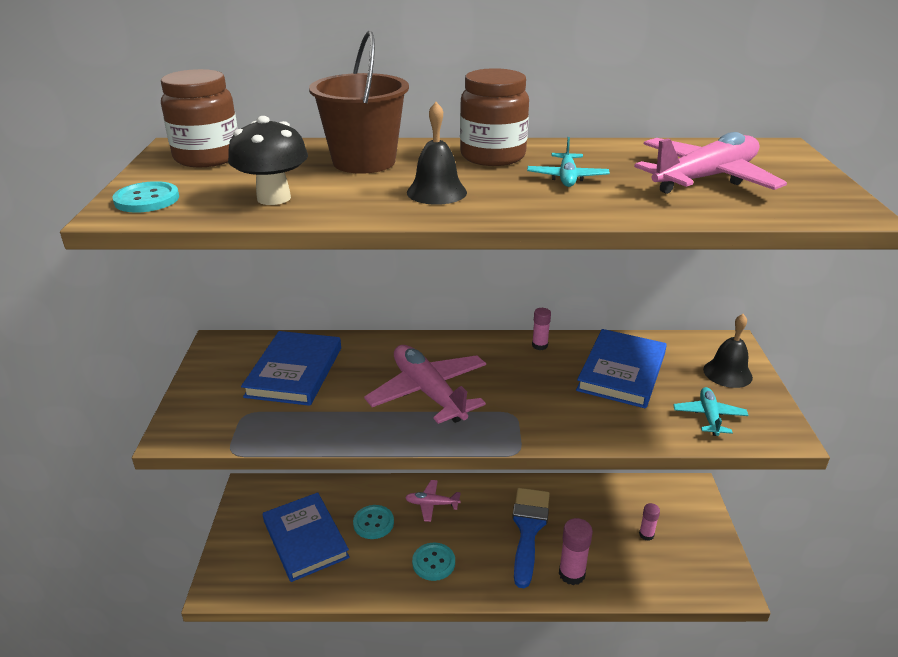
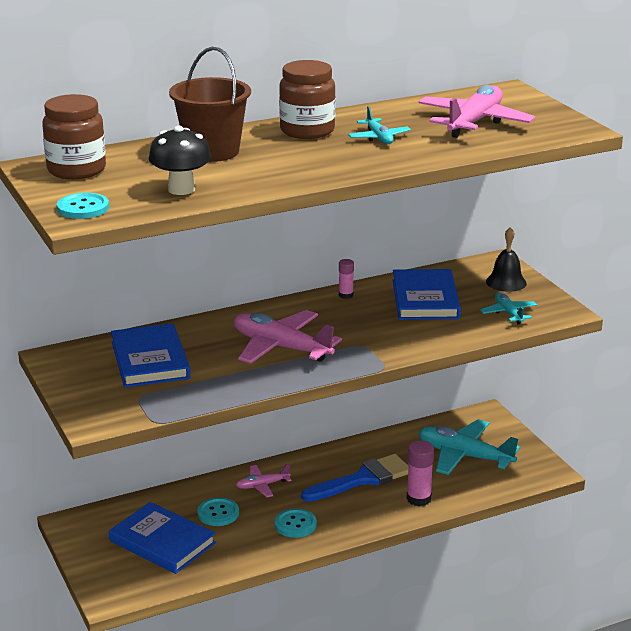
camera: 25 degrees left, 5 degrees down
black bell [407,102,467,205] -> none
blue brush [512,488,550,588] -> blue brush turned 75 degrees clockwise [301,454,408,502]
pink glue stick [639,503,660,541] -> turquoise plane [419,419,520,475]

